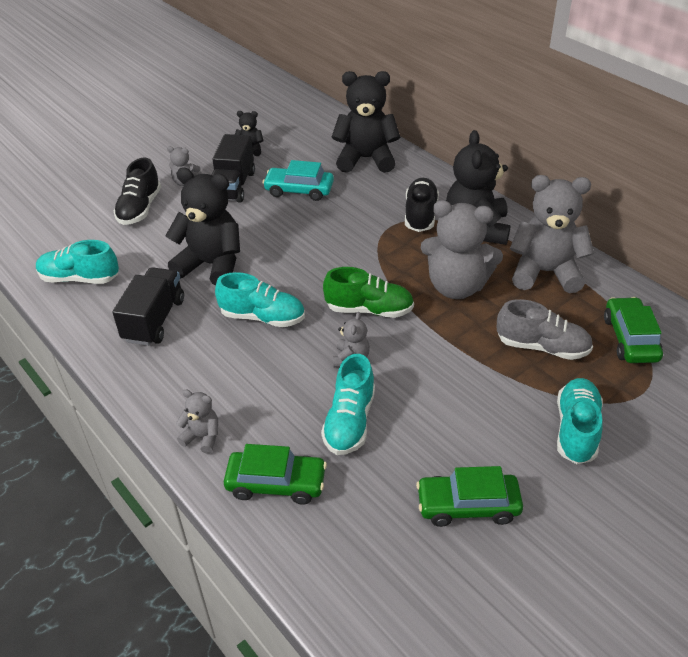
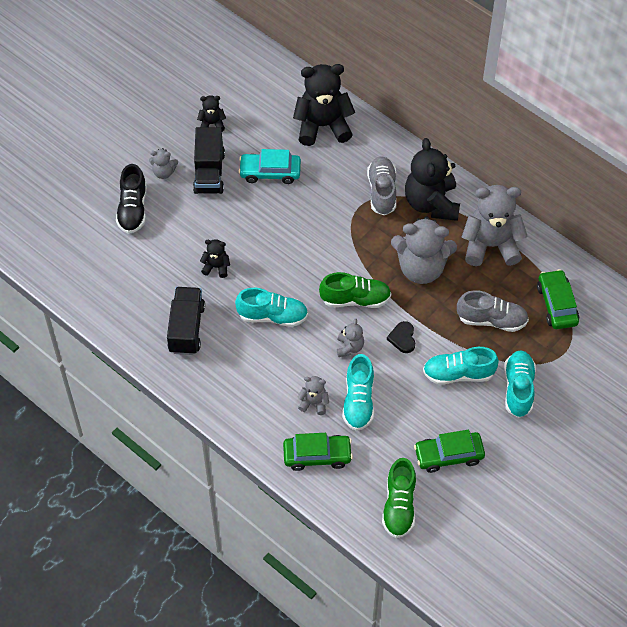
camera: 10 degrees left, 15 degrees up
turquoise shoe [36,240,119,284] -> turquoise shoe moved to [423,347,499,385]
black teddy bear [165,168,240,286] -> black teddy bear [200,239,230,278], size x0.47
grey teddy bear [176,390,218,453] -> grey teddy bear moved to [297,376,329,415]
black shoe [405,178,439,232] -> grey shoe [367,156,396,215]
none -> green shoe [382,458,416,538]
none -> black heart [387,321,415,353]

